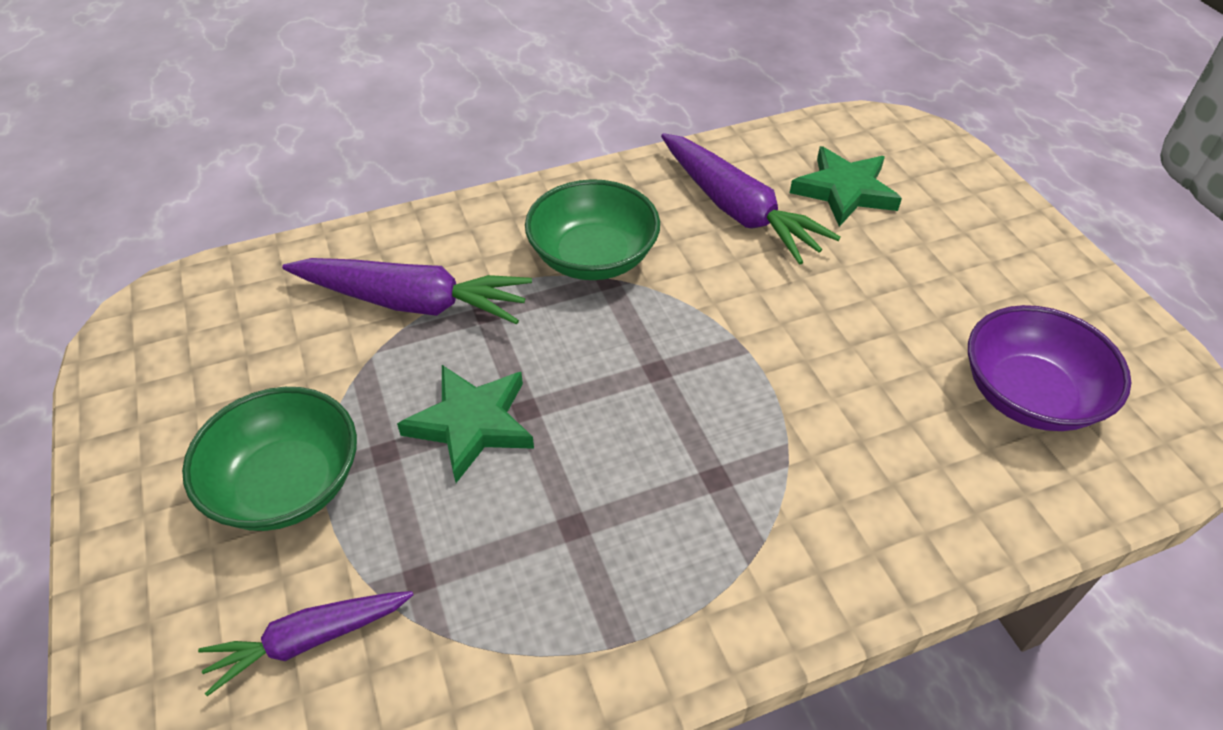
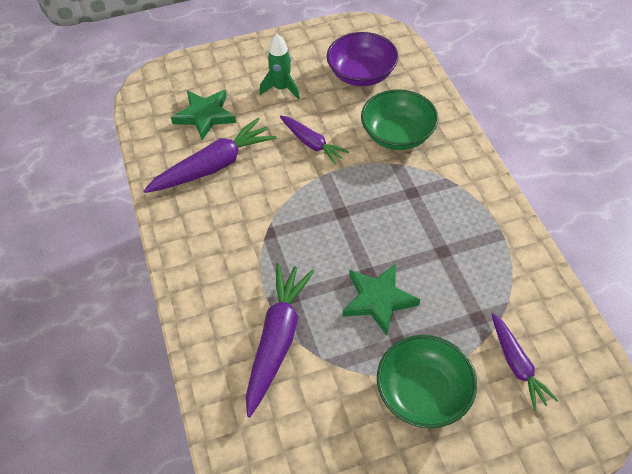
camera: 85 degrees left, 5 degrees up
green bowl [525,179,660,280] -> green bowl moved to [361,89,438,150]
none -> green rocket [259,34,300,100]
none -> purple carrot [280,115,349,164]

